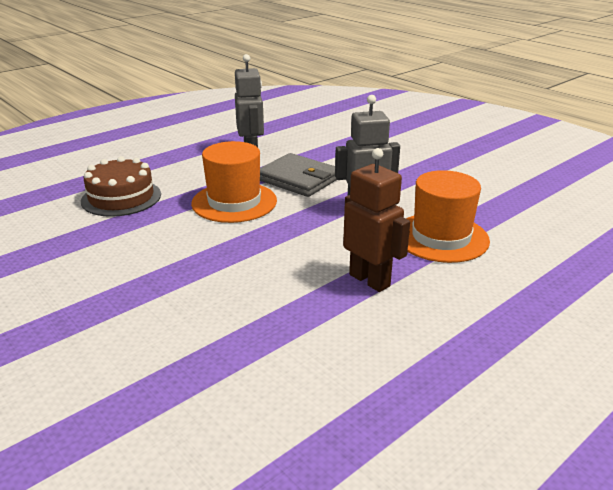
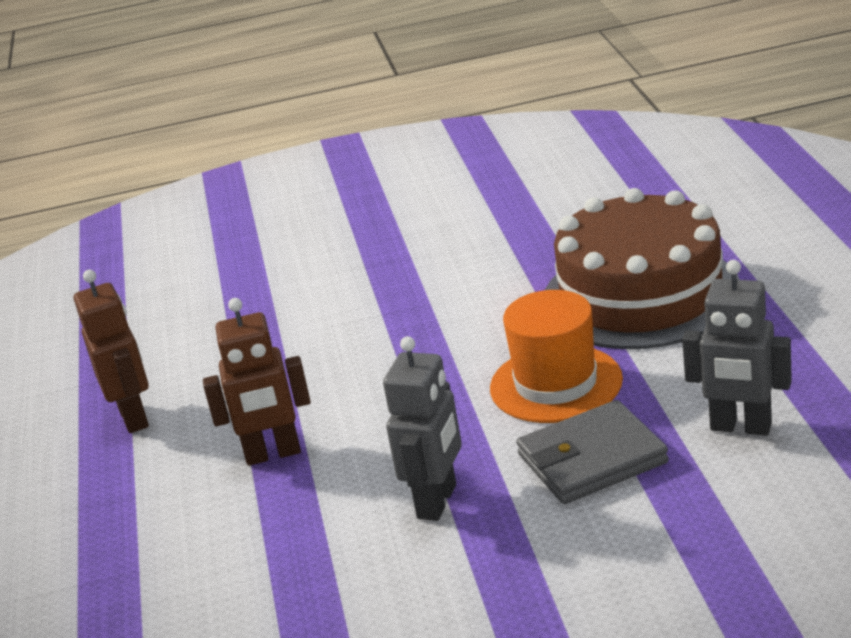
camera: 125 degrees right, 0 degrees up
brown cake [81,156,161,217] -> brown cake [545,188,739,349], size x1.72
orange hat [406,170,490,263] -> none
none -> brown robot [74,270,149,433]

